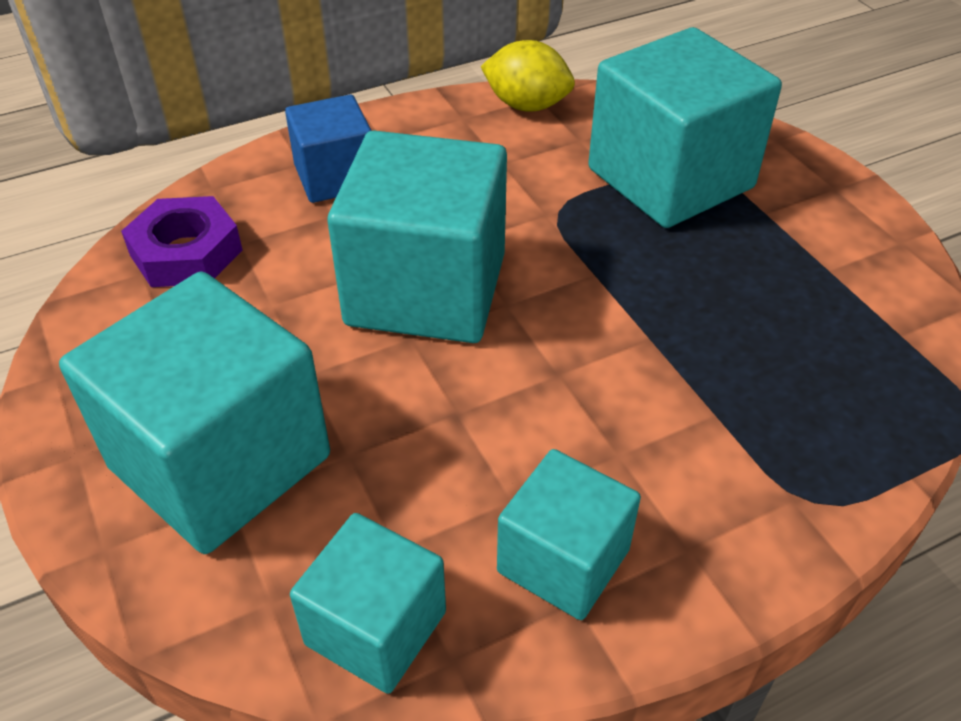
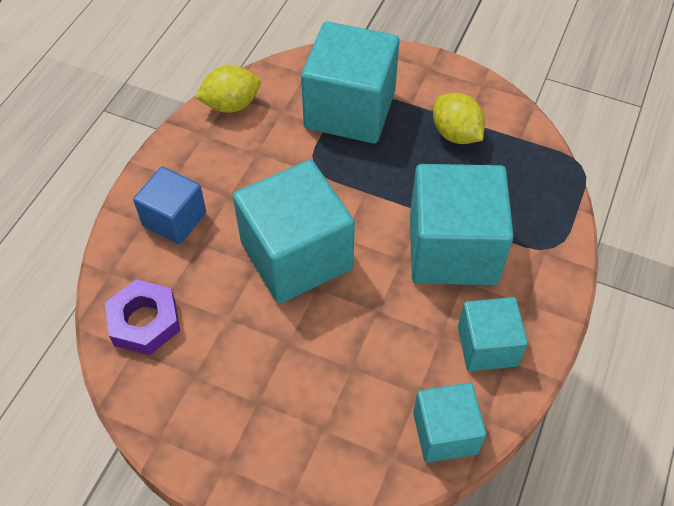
camera: 40 degrees left, 10 degrees up
turquoise cube [59,272,330,554] -> turquoise cube moved to [410,164,514,285]
none -> yellow lemon [433,93,485,144]

